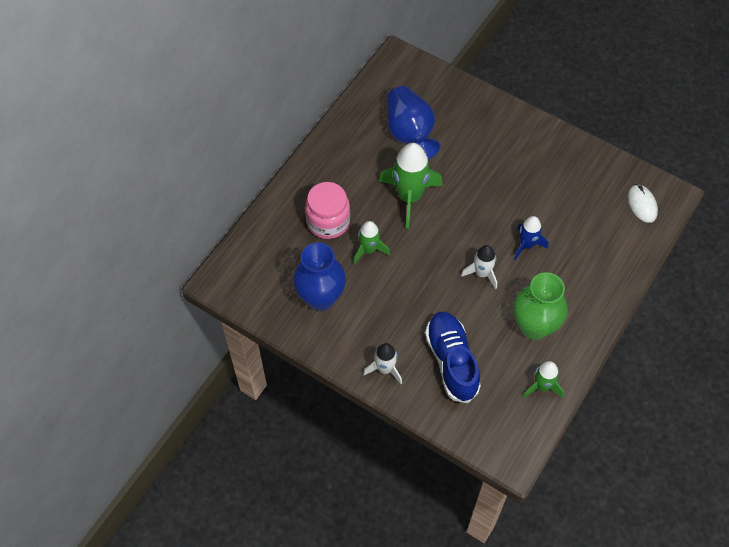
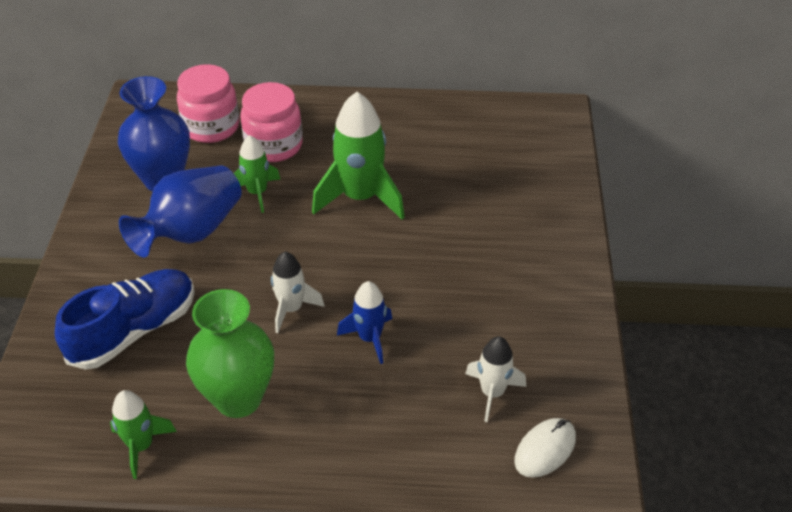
camera: 60 degrees right, 15 degrees down
white rocket [363,343,402,384] -> white rocket moved to [465,336,526,422]
blue vase [387,86,440,159] -> blue vase moved to [119,165,242,258]
none -> pink jar [177,64,239,143]

